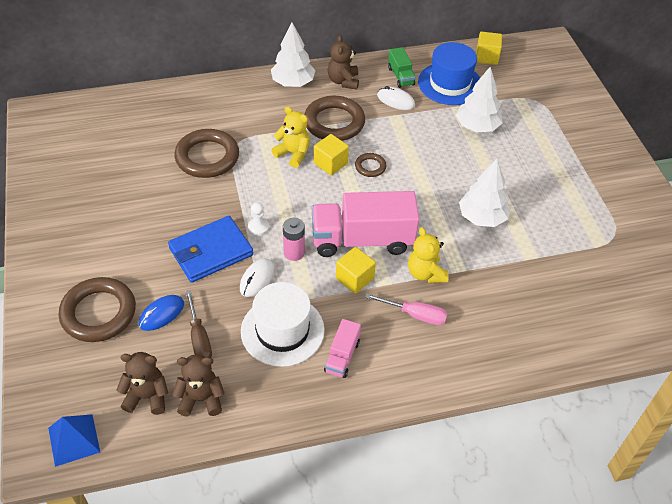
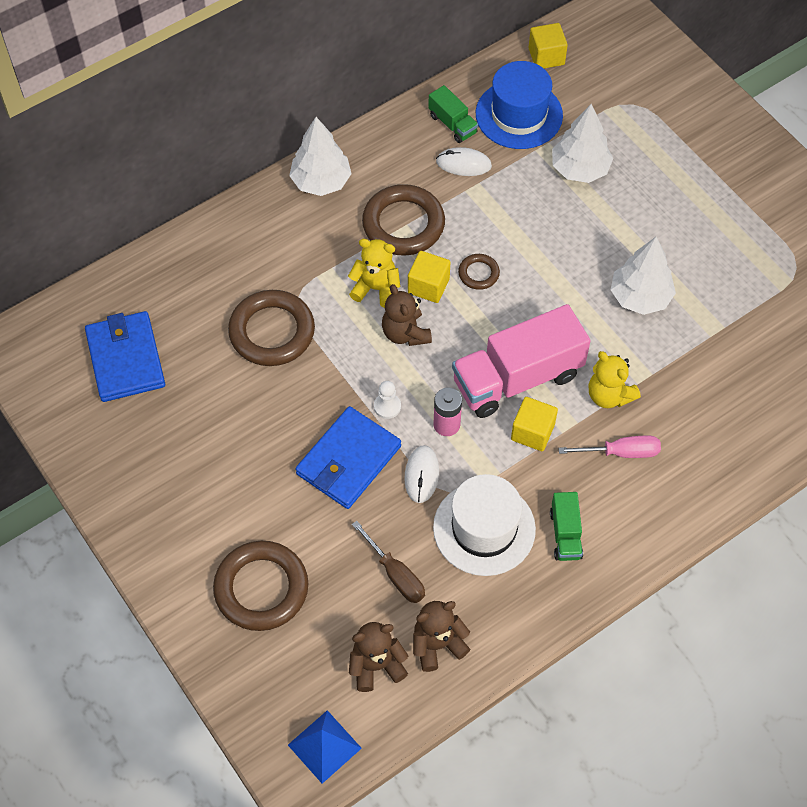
camera: 20 degrees left, 10 degrees up
blue mouse [139,295,184,331] -> none
pink truck [324,319,361,378] -> green truck [550,492,583,561]
brown teddy bear [328,35,359,90] -> brown teddy bear moved to [382,284,432,346]
none -> blue wallet [85,311,165,402]

